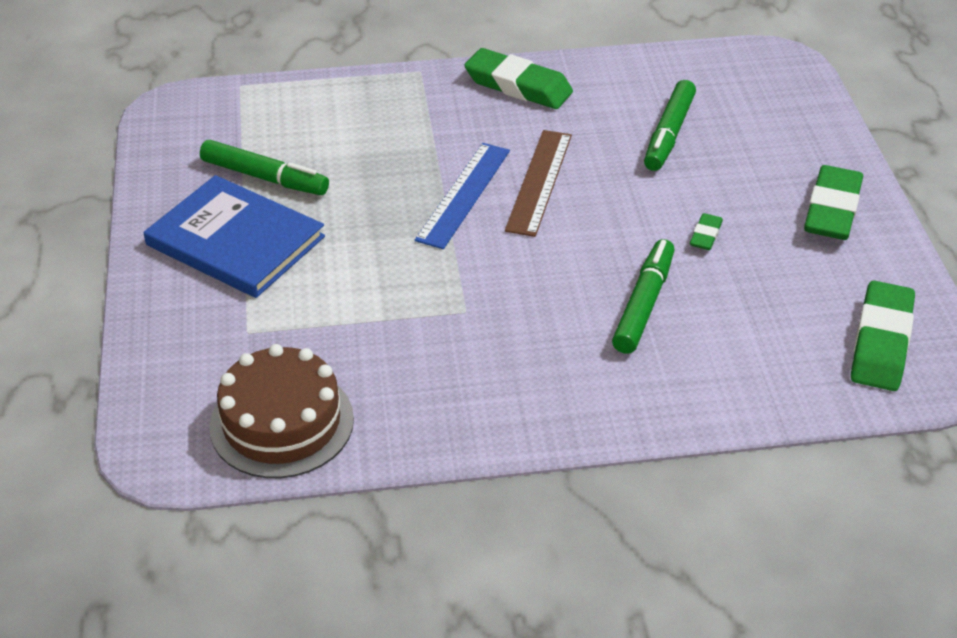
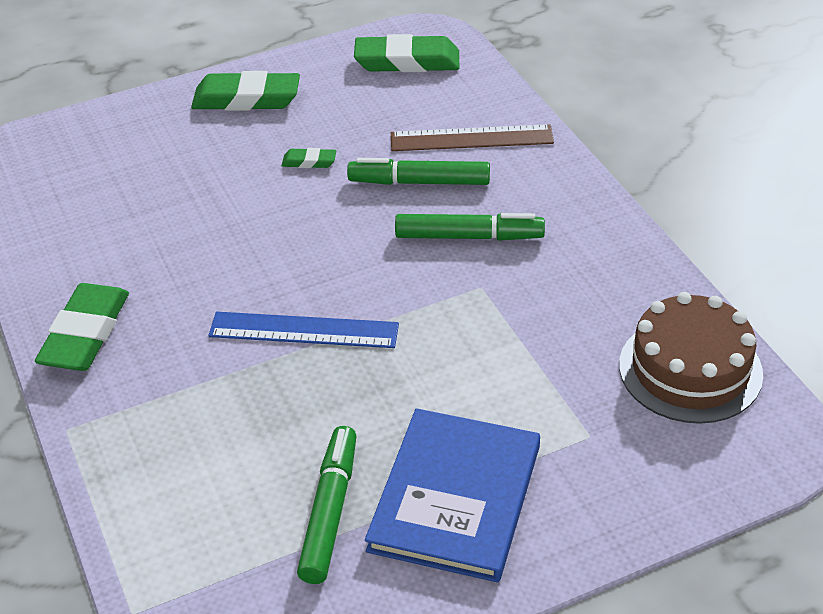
camera: 105 degrees left, 0 degrees up
brown ruler [505,130,572,237] -> brown ruler moved to [391,124,554,151]
green marker [644,80,696,171] -> green marker moved to [395,213,545,241]

